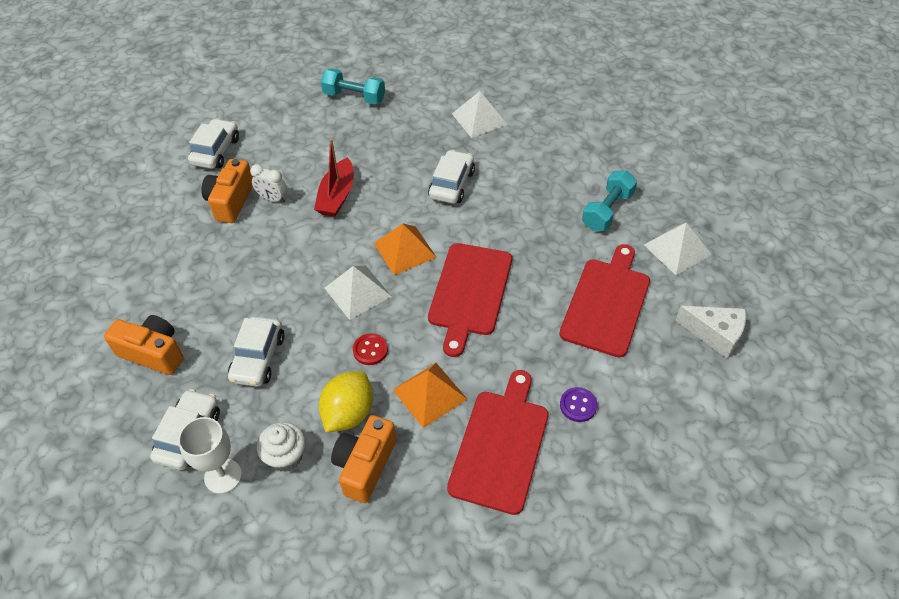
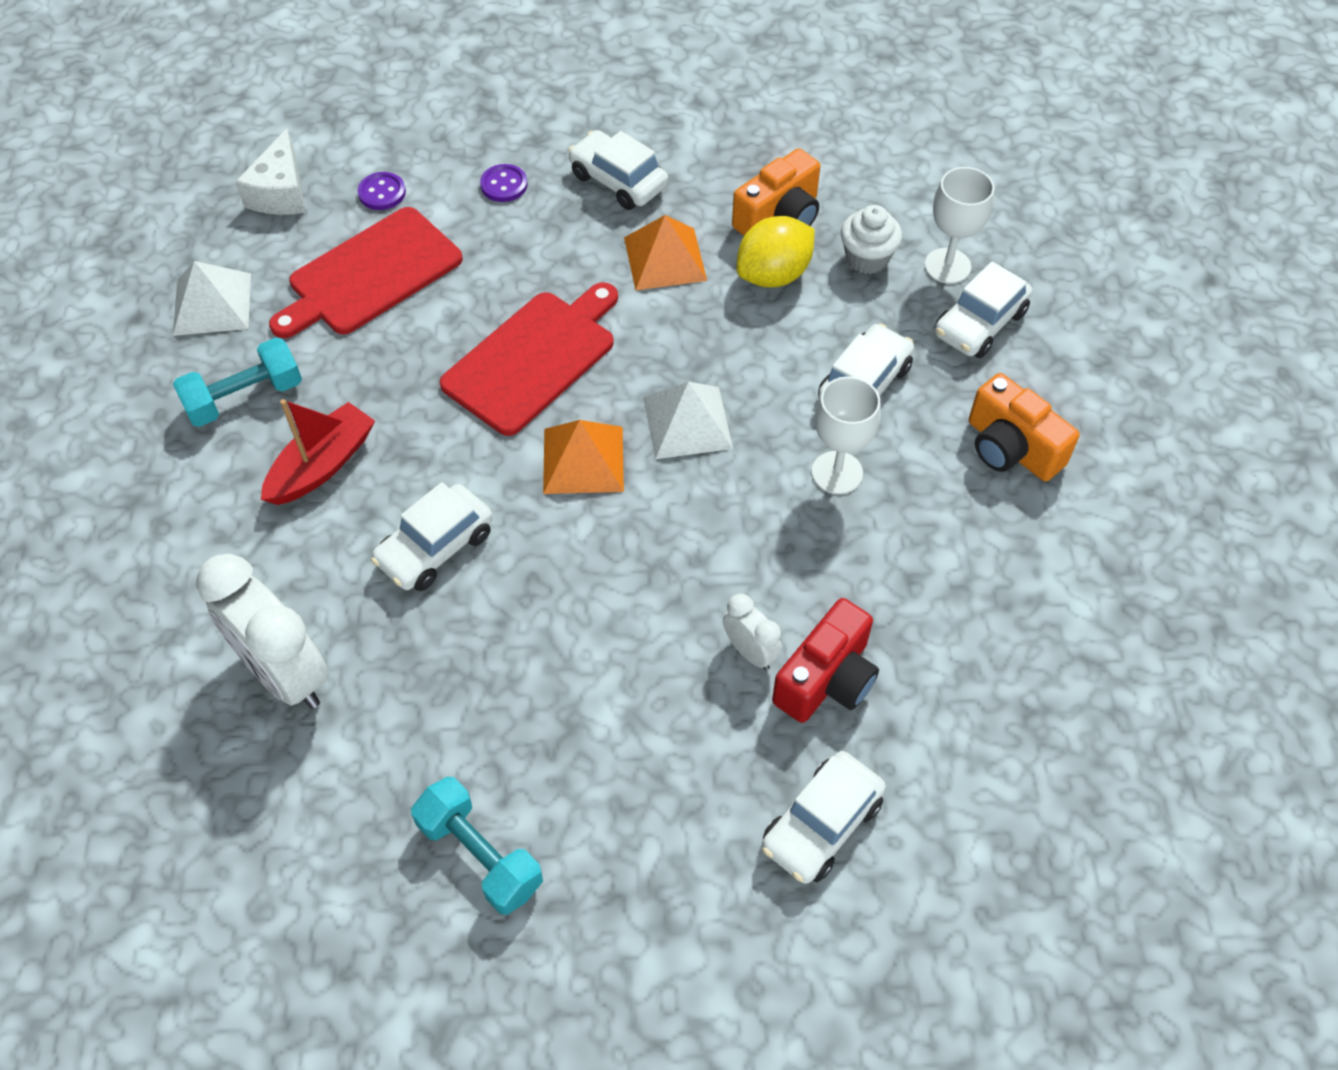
camera: 155 degrees left, 5 degrees up
orange camera [201,159,253,223] -> red camera [772,598,879,723]
red boat [314,138,354,217] -> red boat moved to [261,399,375,505]
red button [353,333,388,365] -> none
red cutting board [447,370,548,515] -> white car [568,130,668,210]
white pyramid [452,91,508,138] -> white clock [196,554,329,709]
white cheese [675,306,746,358] -> white cheese turned 135 degrees counterclockwise [235,128,306,215]
none -> purple button [358,172,406,210]
none -> white goblet [812,376,881,494]

